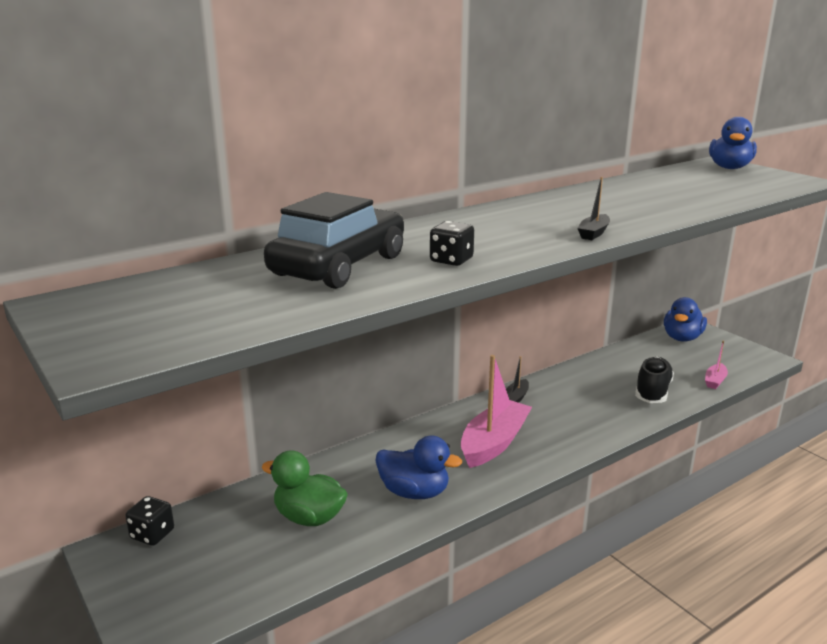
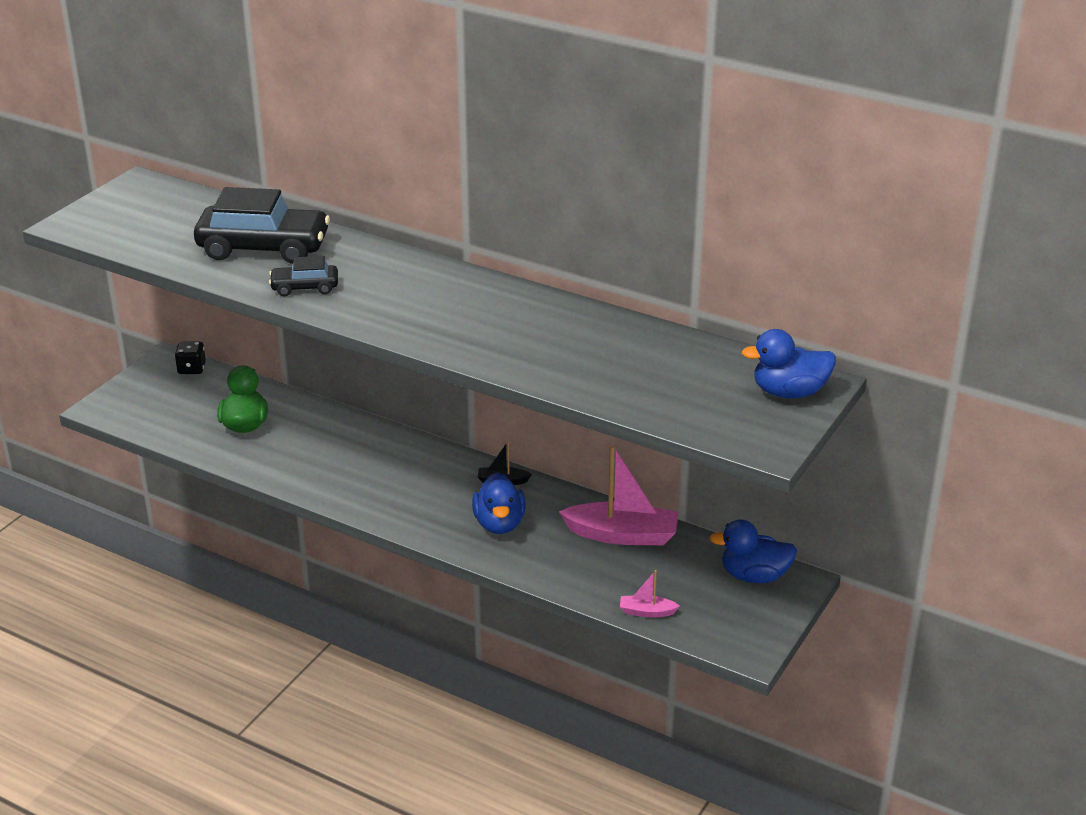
camera: 65 degrees right, 10 degrees up
blue duck [375,435,462,499] -> blue duck moved to [472,472,526,534]
black dice [430,221,474,266] -> black car [269,256,338,296]
pink boat [461,355,532,468] -> pink boat moved to [559,445,679,545]
black boat [577,177,610,240] -> none
black shoe [635,357,674,403] -> none

